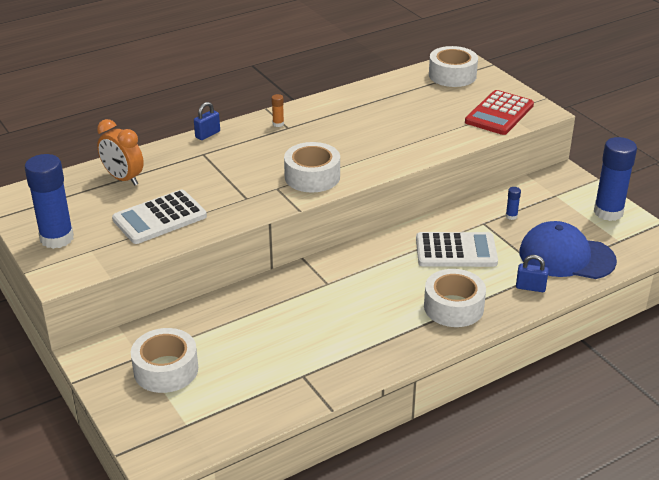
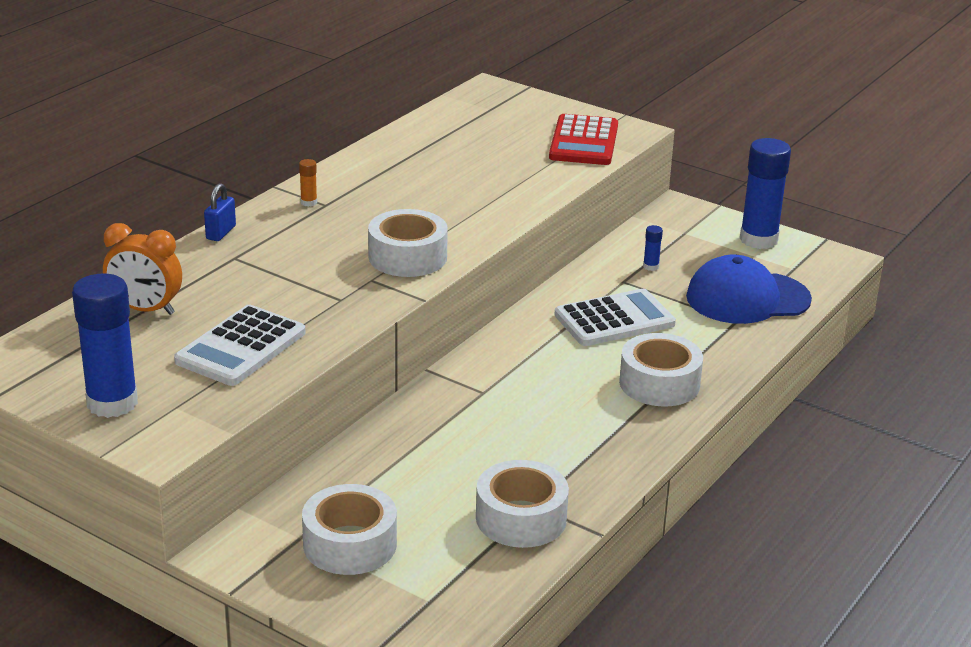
camera: 25 degrees left, 5 degrees down
white tape [429,46,478,87] -> white tape moved to [476,460,569,548]
blue padlock [516,255,549,292] -> none

